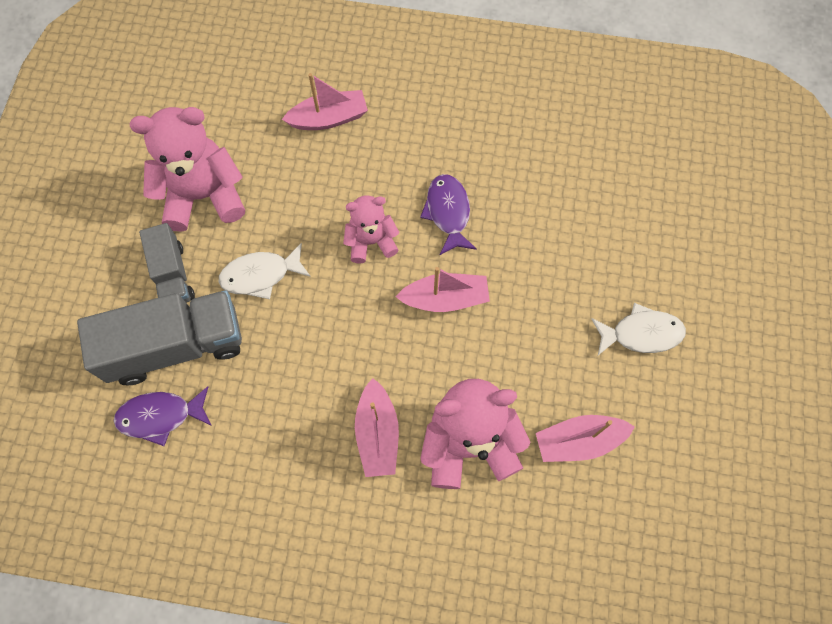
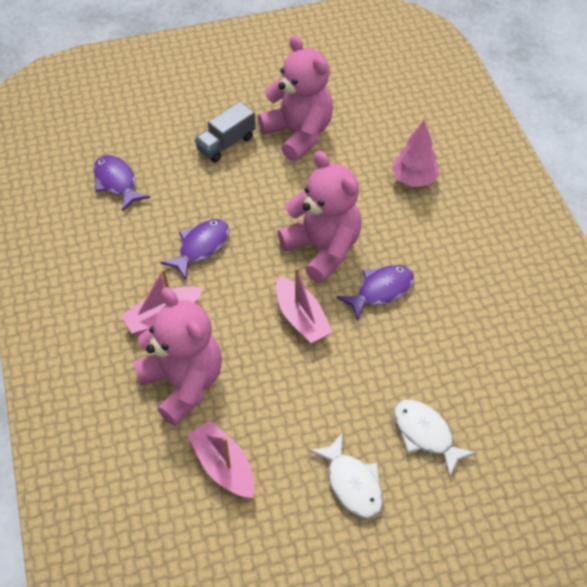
camera: 65 degrees right, 15 degrees down
grey truck [77,290,242,385] -> none
white fish [219,243,311,299] -> white fish moved to [394,400,477,477]
pink boat [282,73,368,130] -> pink tree [392,120,439,187]
pink teddy bear [343,195,399,264] -> pink teddy bear [278,151,361,283], size x1.72
none -> purple fish [160,219,229,280]

